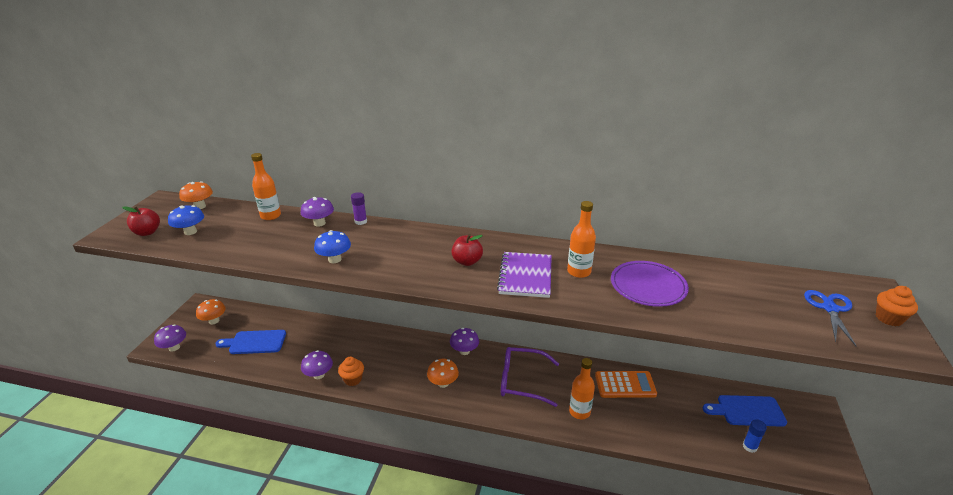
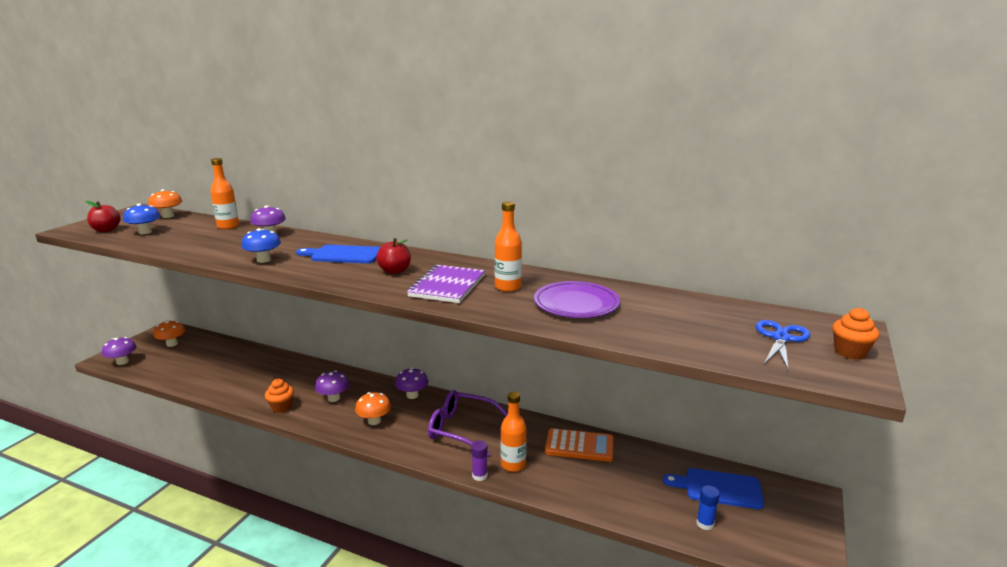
camera: 10 degrees right, 10 degrees down
blue cutting board [215,330,286,354] -> blue cutting board moved to [296,245,381,264]
purple mushroom [301,350,333,379] -> purple mushroom moved to [315,370,350,402]
purple glue stick [351,192,367,225] -> purple glue stick moved to [471,440,488,481]

